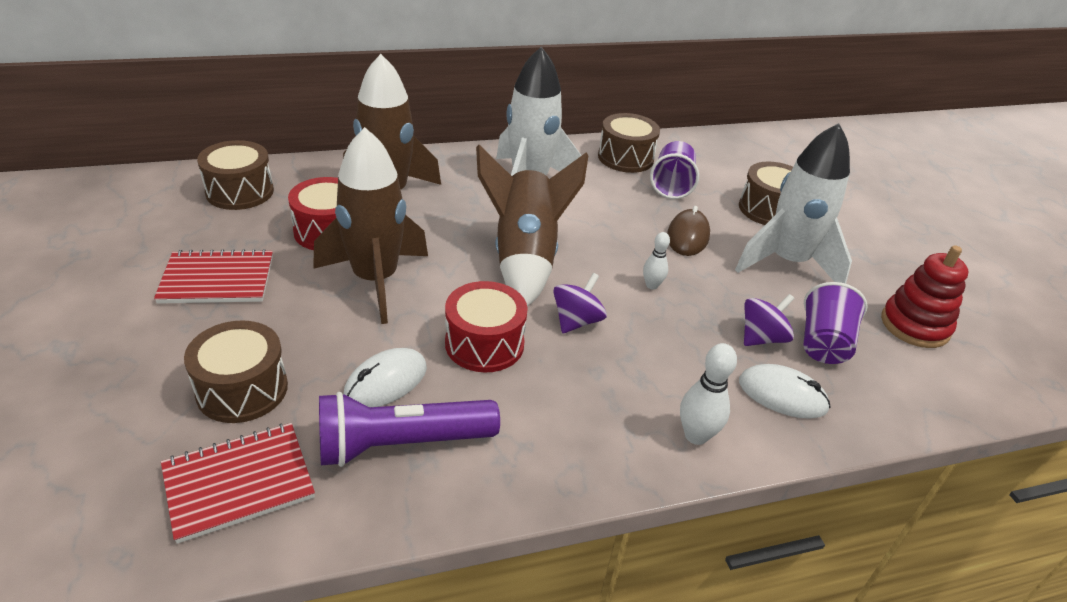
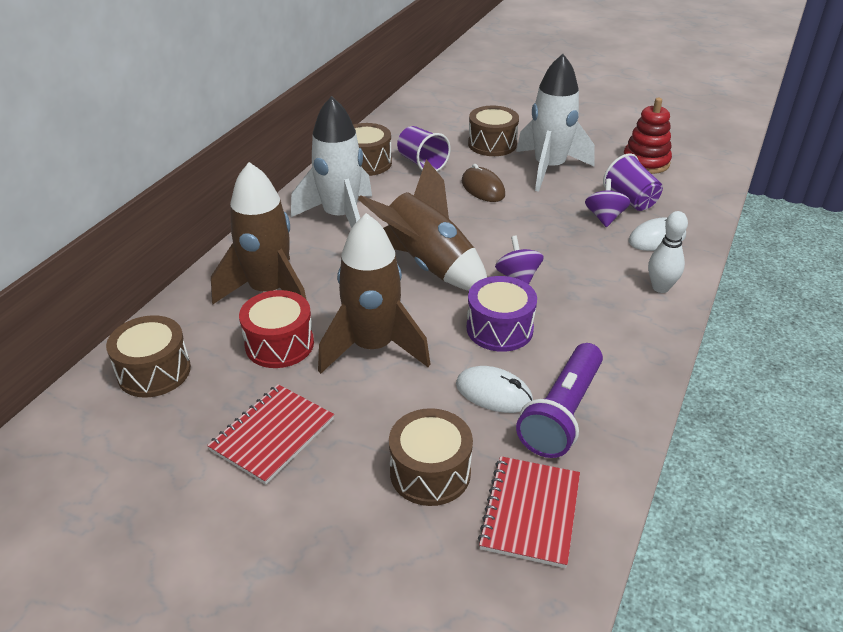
camera: 45 degrees left, 0 degrees up
white mouse [344,348,427,407] -> white mouse turned 60 degrees counterclockwise [456,366,533,413]
red drum [445,281,528,373] -> purple drum [467,276,537,352]
white bowling pin [643,232,670,289] -> none

